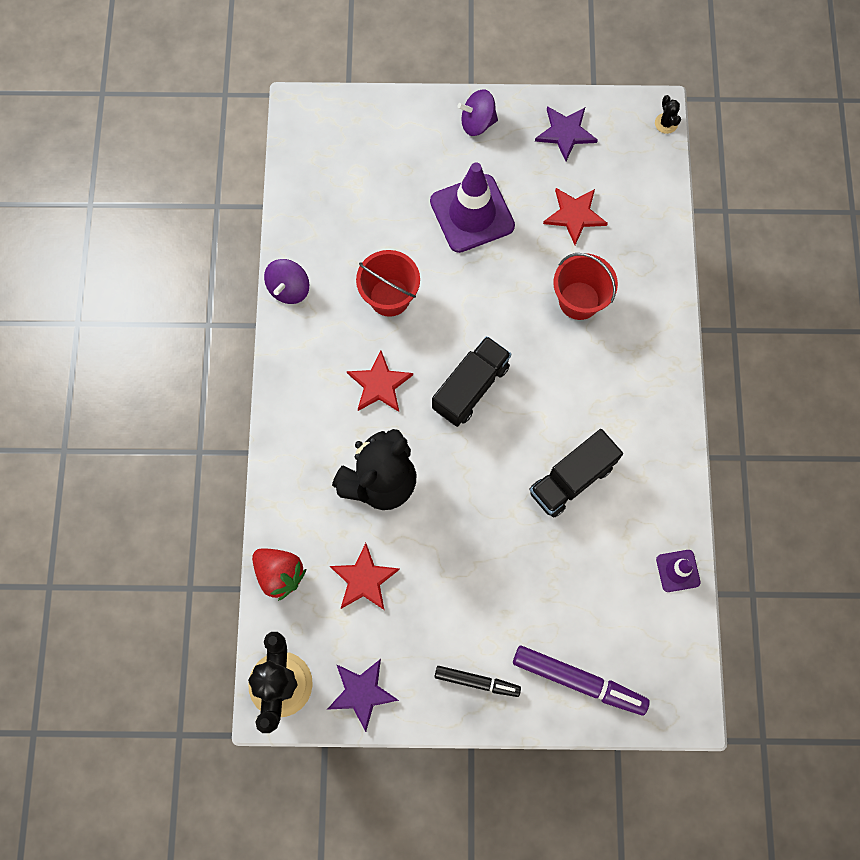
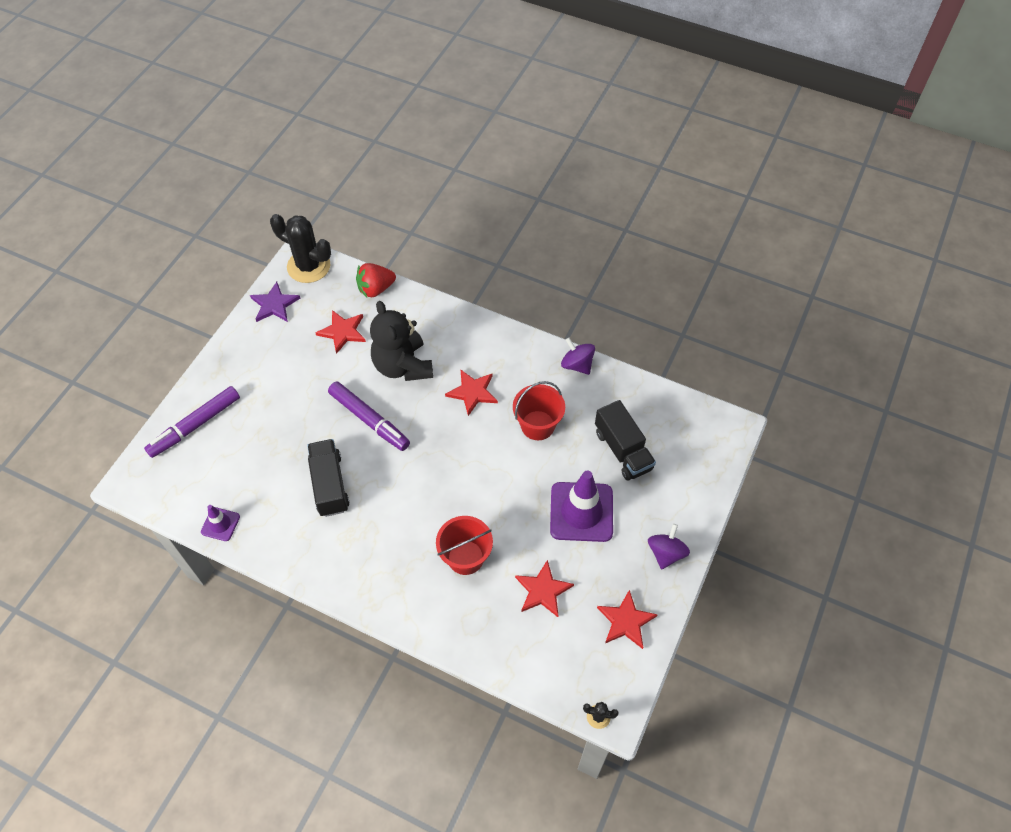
camera: 115 degrees right, 15 degrees down
black truck [432,336,511,427] -> black truck moved to [595,400,656,481]
black marker [434,666,521,697] -> none
purple star [535,106,598,161] -> red star [597,590,658,649]
none -> purple marker [328,381,410,451]

